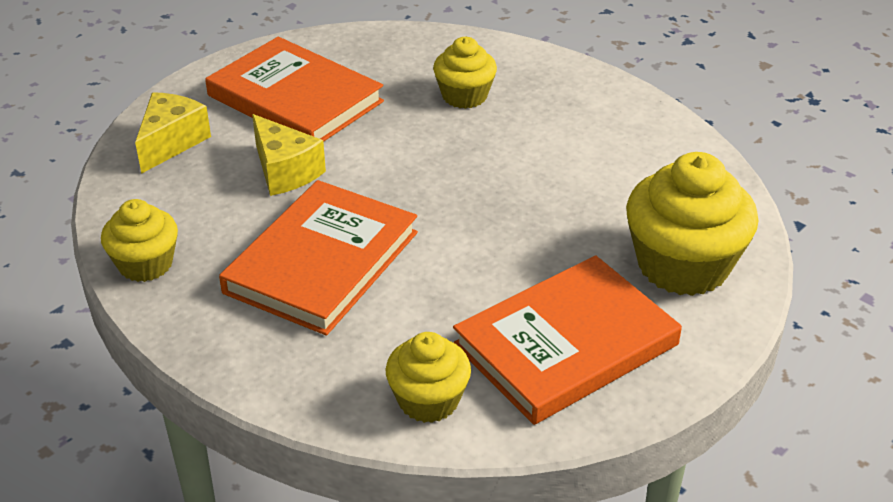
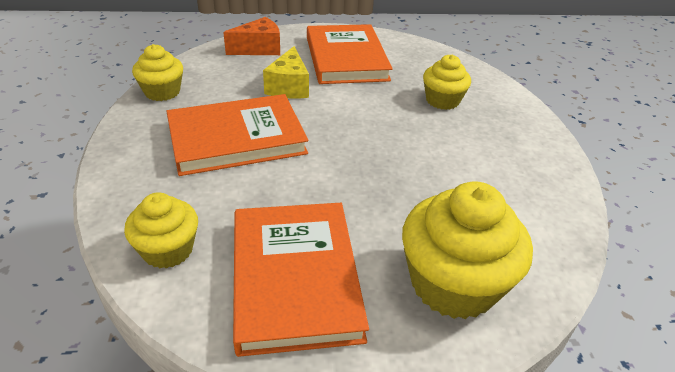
camera: 40 degrees right, 0 degrees up
yellow cheese [135,92,211,174] -> orange cheese [223,17,280,55]
orange book [453,255,682,425] -> orange book turned 75 degrees clockwise [233,203,369,357]

